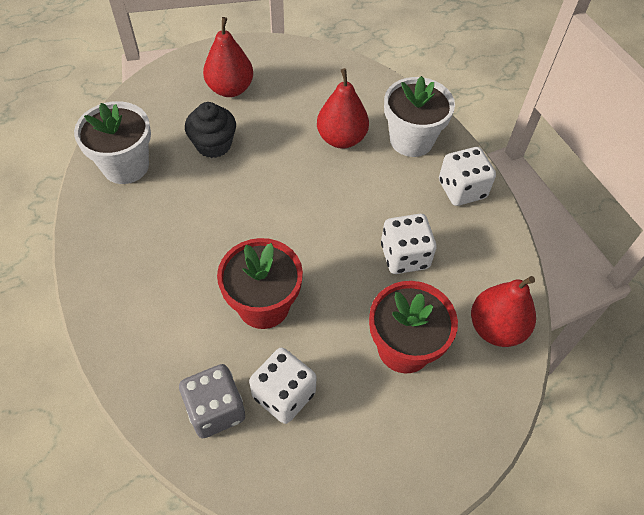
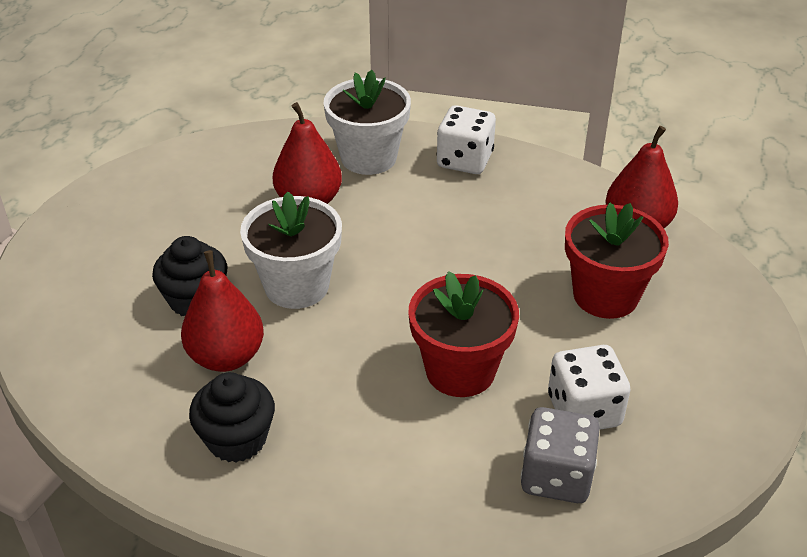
camera: 50 degrees left, 15 degrees down
white flower pot [74,101,151,184] -> white flower pot moved to [240,192,342,309]
red pear [203,17,253,97] -> red pear moved to [181,250,264,372]
white dice [381,214,436,274] -> none
none -> black cupcake [189,372,275,463]

